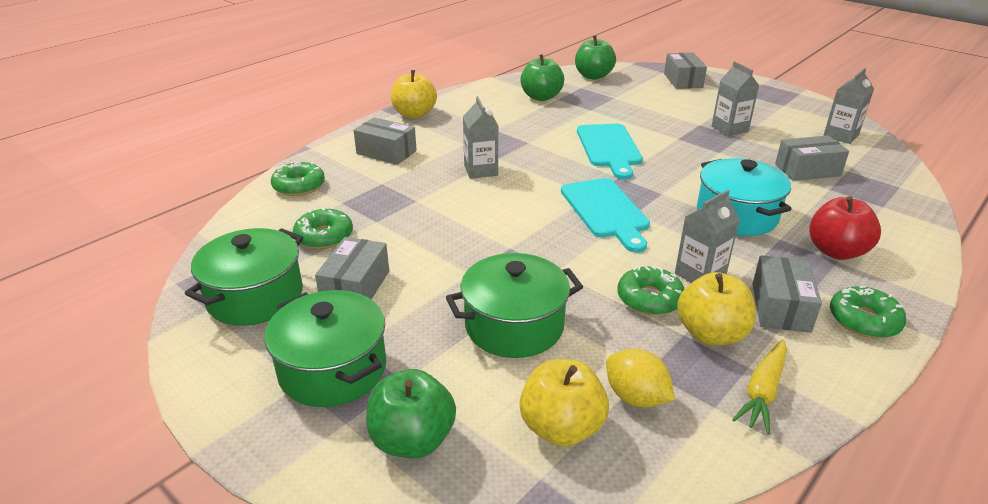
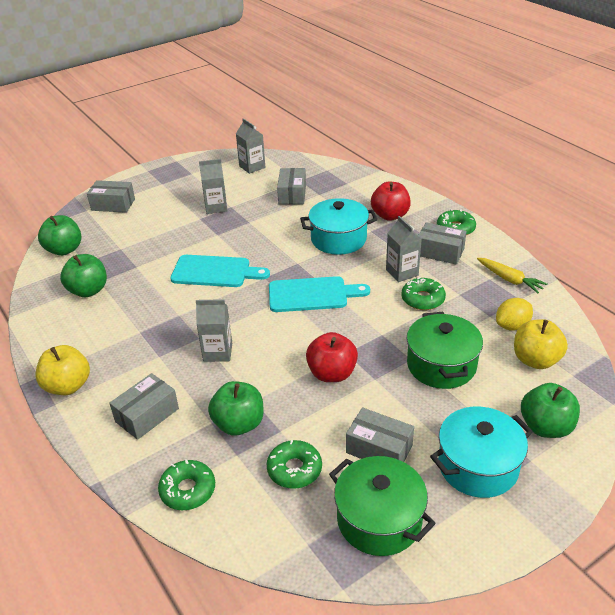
camera: 75 degrees left, 5 degrees up
green pot [264,290,386,407] -> turquoise pot [430,407,533,498]
yellow apple [677,272,756,346] -> none
none -> green apple [208,381,264,435]
none -> red apple [306,332,358,382]

